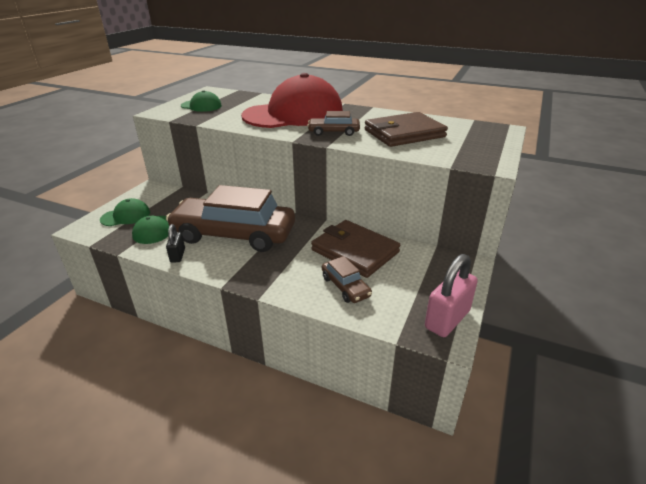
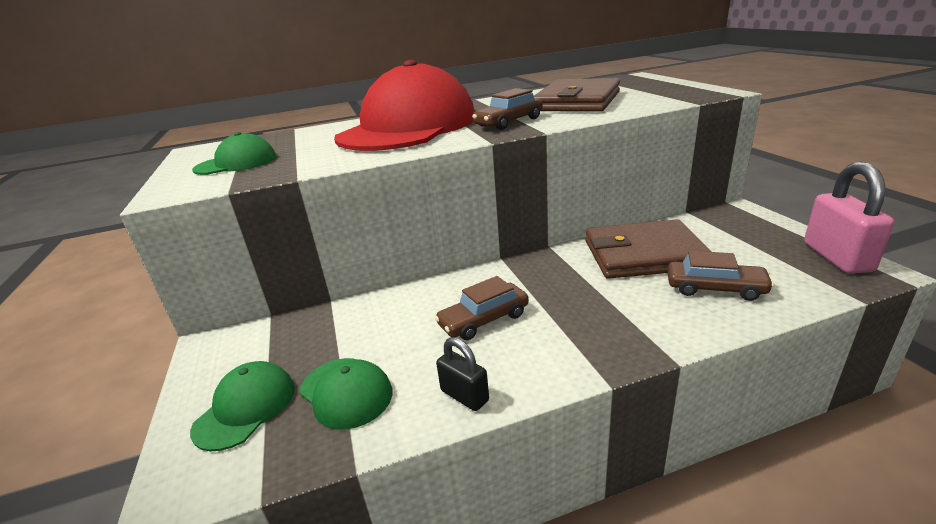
camera: 40 degrees left, 5 degrees down
brown car [166,185,295,252] -> brown car [435,276,529,340], size x0.44

